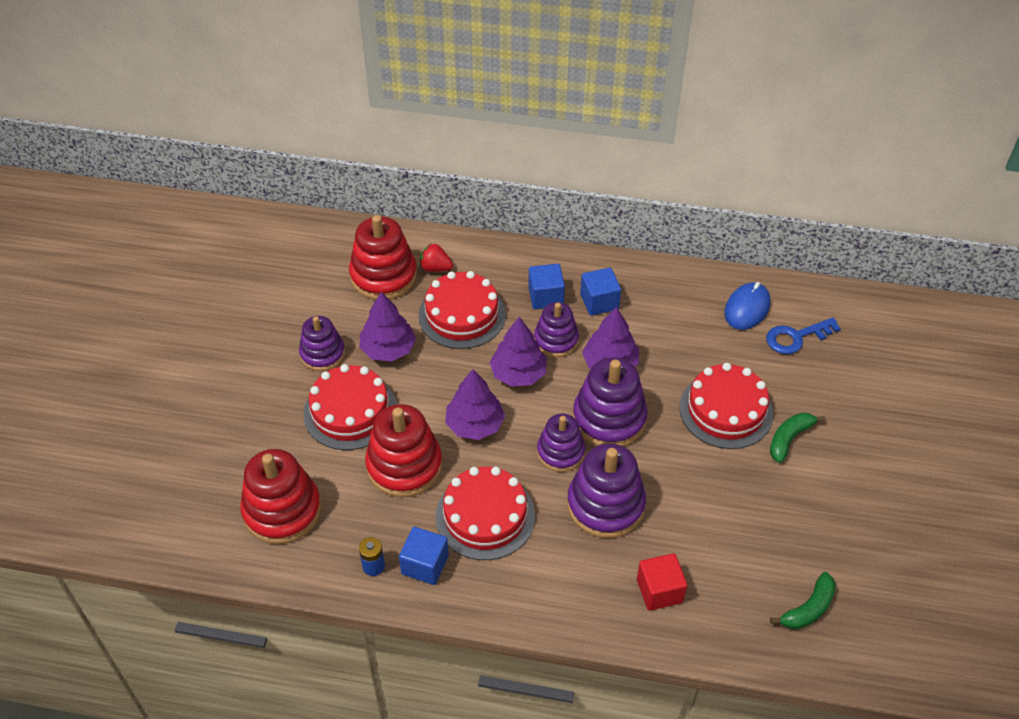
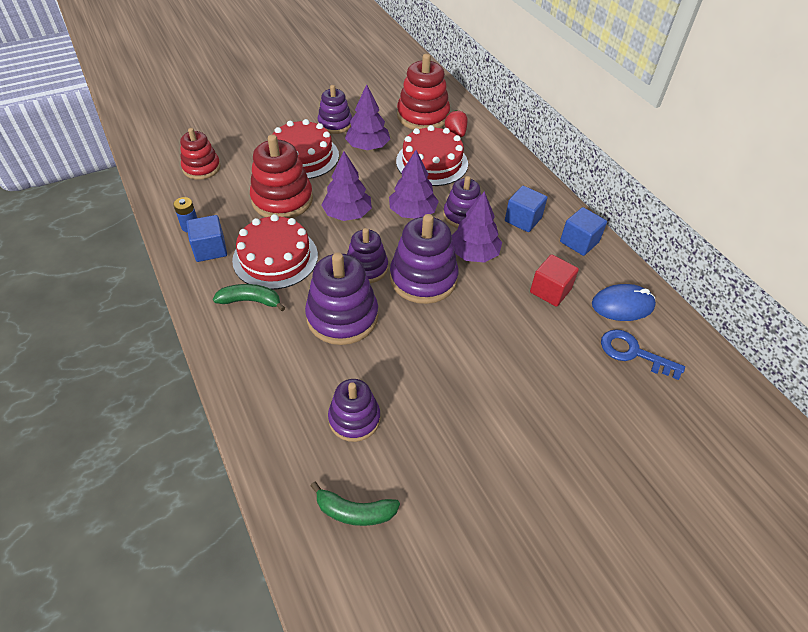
camera: 50 degrees right, 0 degrees up
red stacking toy [240,449,321,544] -> red stacking toy [180,128,221,180], size x0.64
blue cube [528,264,565,309] -> blue cube moved to [560,207,607,256]
red cube [637,553,687,611] -> red cube moved to [530,254,579,307]
red cake [679,363,773,449] -> none
green banana [770,413,826,463] -> green banana moved to [213,284,285,311]
none -> purple stacking toy [328,379,380,442]

